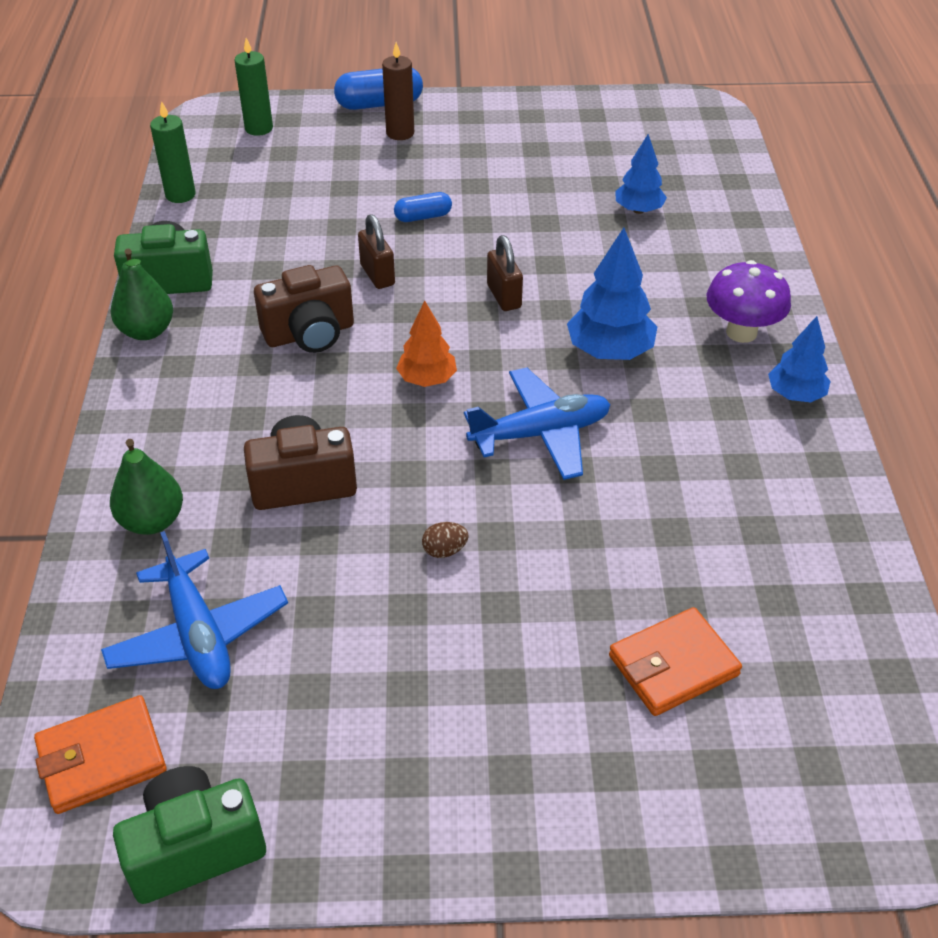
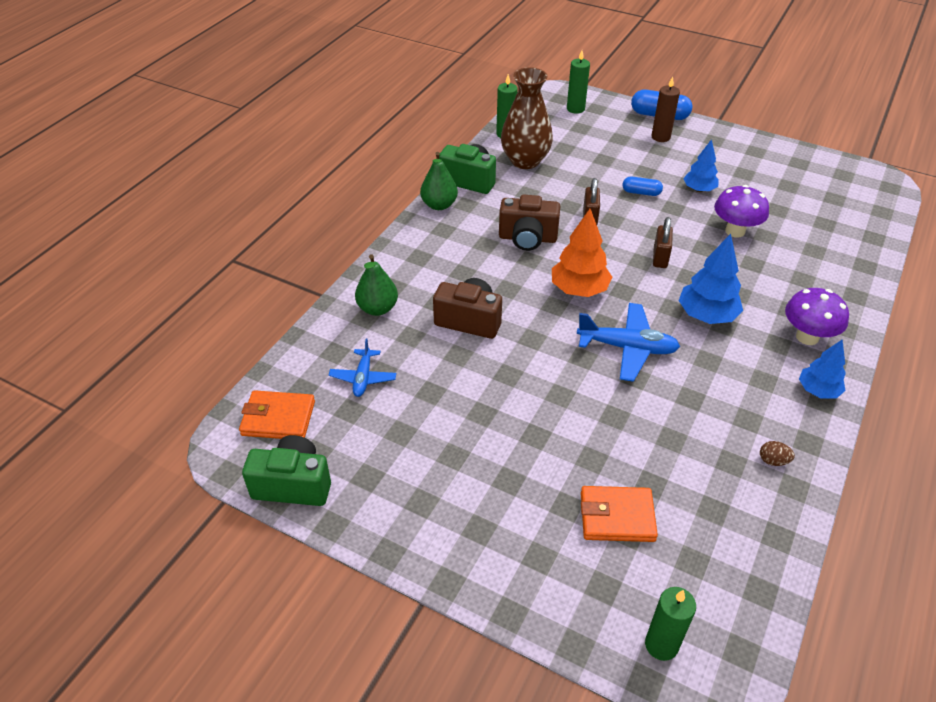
camera: 30 degrees right, 0 degrees up
blue plane [101,531,288,689] -> blue plane [329,339,396,397], size x0.61
orange tree [396,301,457,387] -> orange tree [552,209,612,297], size x1.53
brown egg [422,522,469,558] -> brown egg moved to [760,441,795,466]
blue tree [615,134,667,214] -> blue tree moved to [683,139,719,192]
none -> brown vase [501,67,553,169]
none -> green candle [645,587,696,661]
none -> purple mushroom [714,185,769,238]

